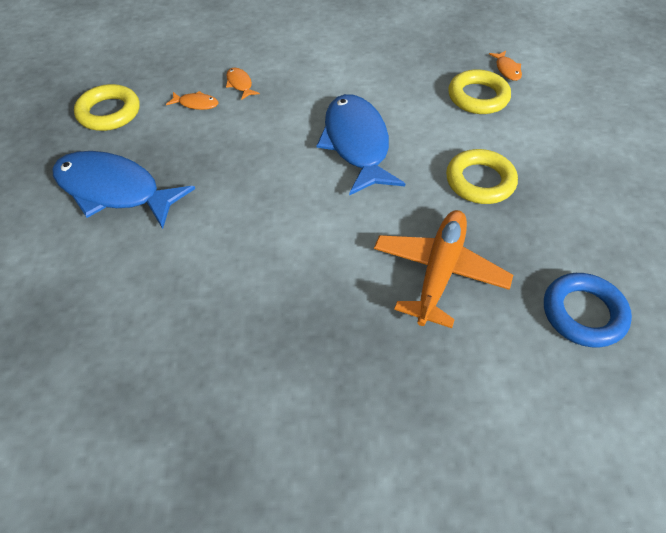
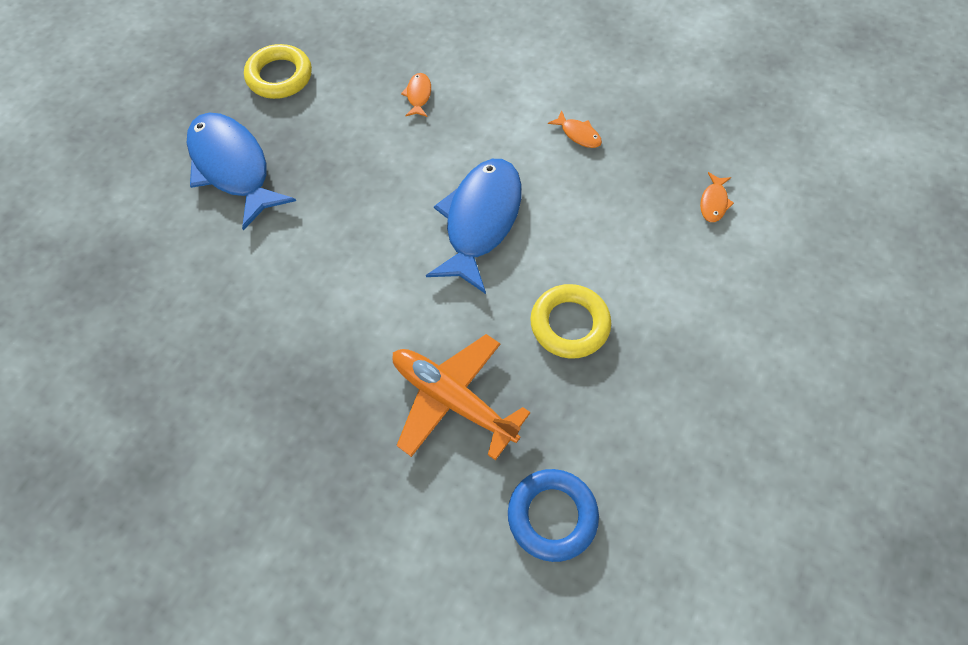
camera: 30 degrees right, 10 degrees up
orange fish [166,91,218,110] -> orange fish moved to [548,110,602,148]
orange plane [374,210,513,328] -> orange plane turned 105 degrees counterclockwise [392,334,531,461]
yellow ring [448,69,511,114] -> none

